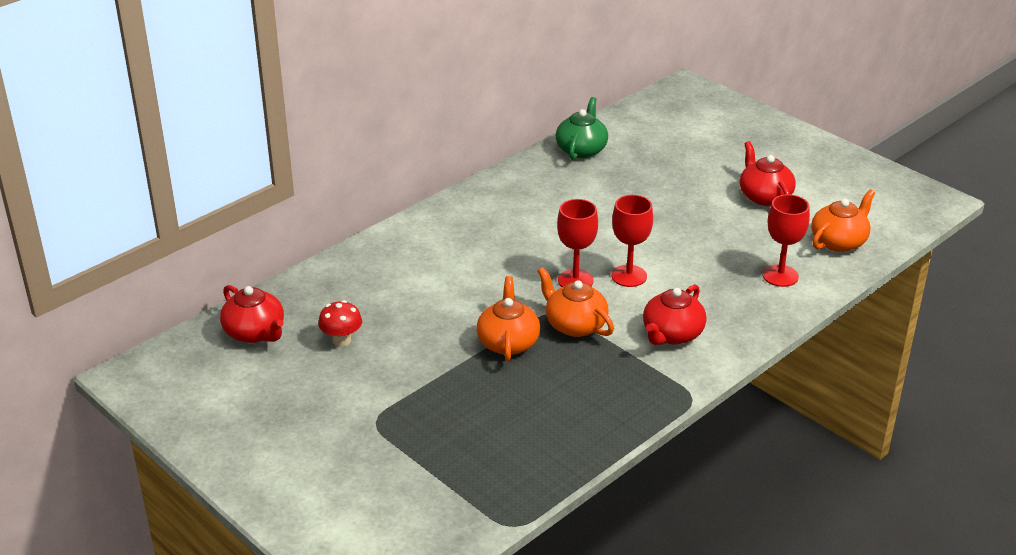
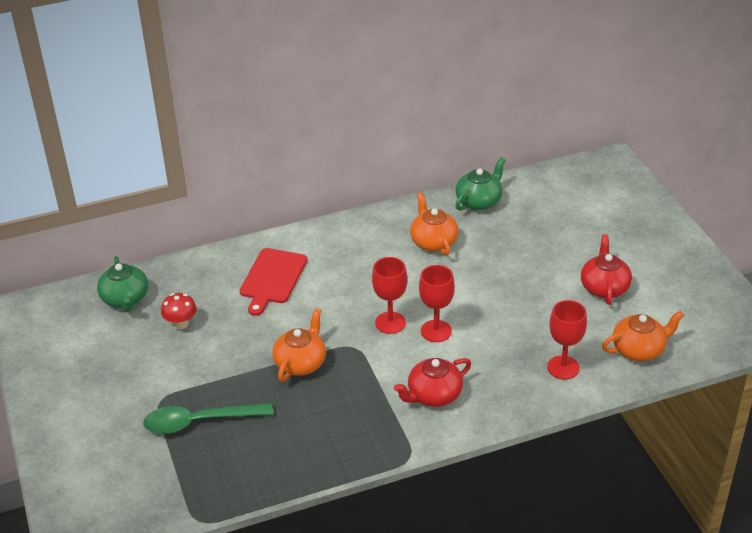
camera: 25 degrees right, 5 degrees up
red teapot [220,285,284,343] -> green teapot [97,256,148,312]
orange teapot [538,267,614,337] -> orange teapot moved to [410,192,459,256]
none -> green spoon [143,403,274,434]
none -> red cutting board [240,248,307,316]

